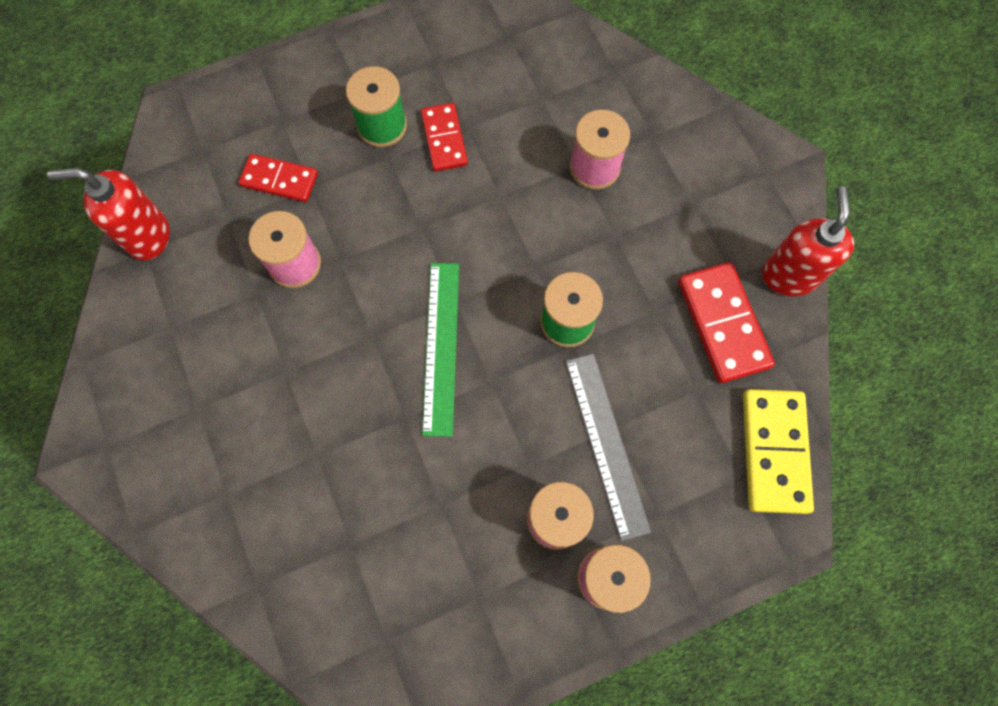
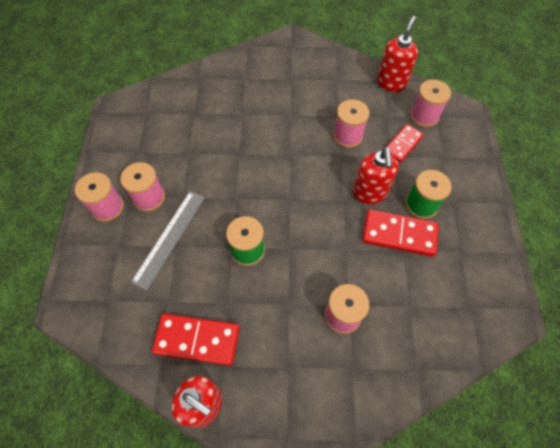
camera: 115 degrees right, 10 degrees down
red domino [421,103,468,171] -> red domino [362,209,439,257], size x1.52
green ruler [422,263,459,437] -> none
grey ruler [566,353,651,541] -> grey ruler turned 75 degrees counterclockwise [131,191,205,290]
yellow domino [743,389,814,514] -> none
none -> red soap dispenser [353,147,399,204]
none -> pink spool [410,80,451,127]

